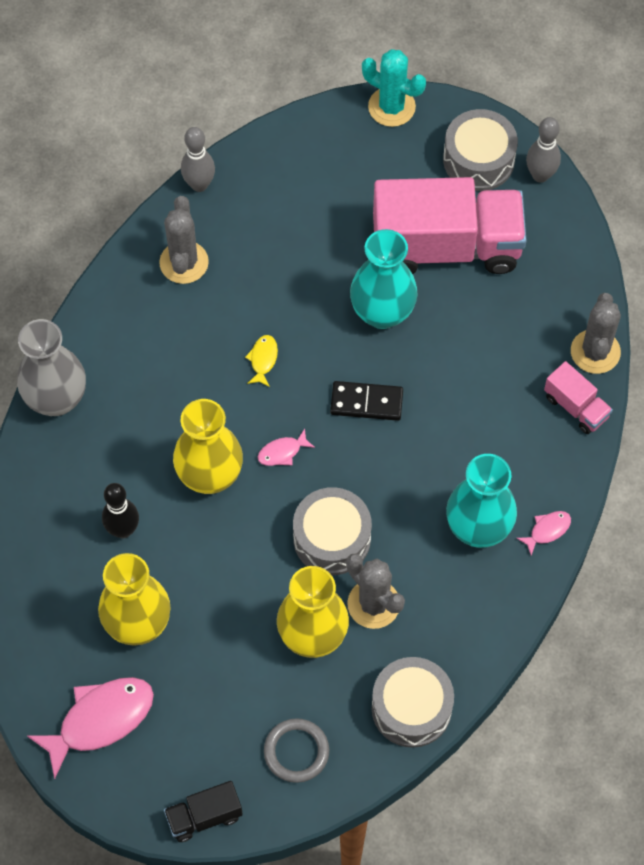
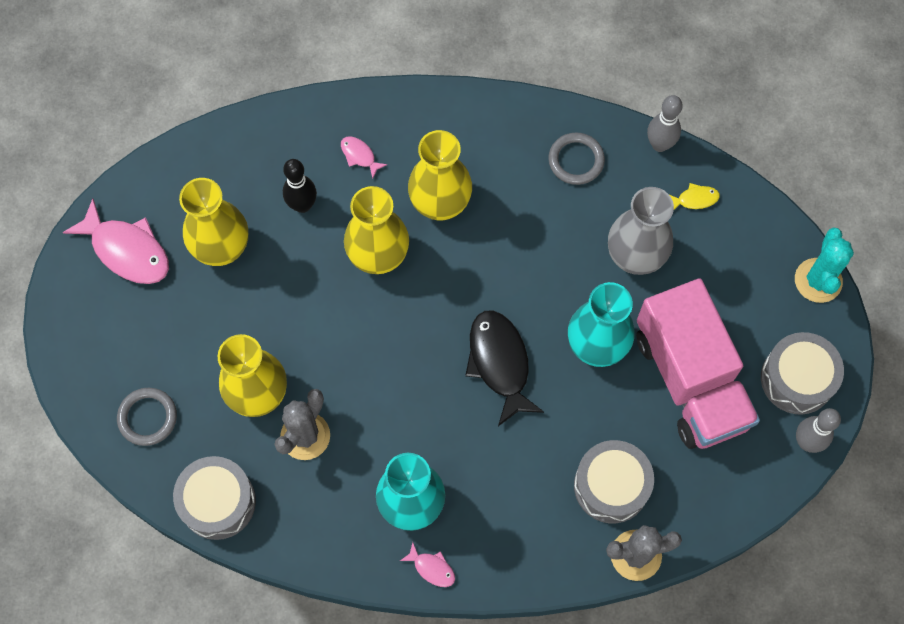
camera: 70 degrees right, 5 degrees up
grey vase [17,319,86,416] -> grey vase moved to [608,187,674,275]
grey cactus [159,196,209,284] -> grey ring [548,133,605,185]
black truck [164,781,243,842] -> none
yellow fish [245,335,278,387] -> yellow fish moved to [670,183,720,210]
pink fish [258,429,315,466] -> pink fish moved to [341,136,387,179]
grey drum [293,487,372,575] -> grey drum moved to [574,440,654,523]
black domino [330,381,403,421] -> black fish [465,311,544,426]
pink truck [544,361,613,434] -> none
none -> yellow vase [408,130,472,220]

